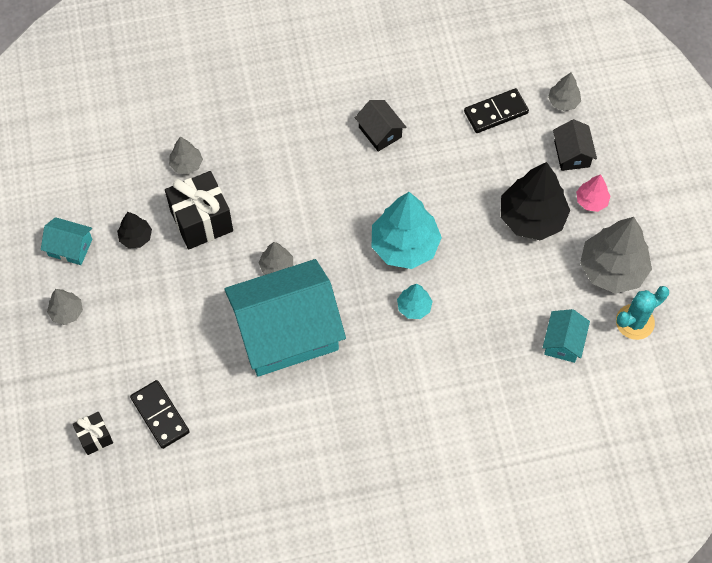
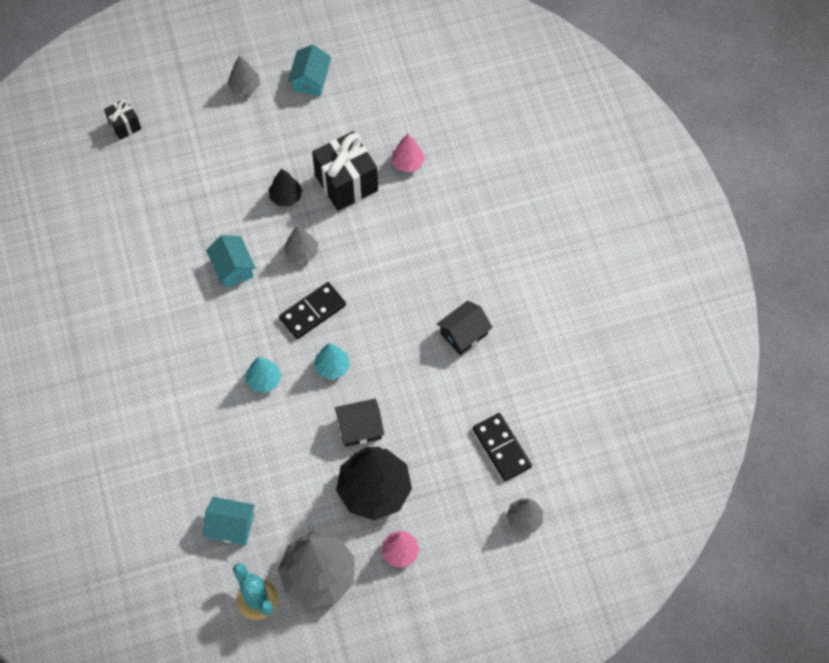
camera: 85 degrees right, 0 degrees up
black tree [117,212,152,248] -> black tree moved to [269,169,302,206]
black domino [130,380,190,449] -> black domino moved to [279,282,346,339]
grey tree [169,137,203,174] -> pink tree [392,134,425,172]
turquoise house [224,259,346,377] -> turquoise house [206,235,256,288], size x0.43
turquoise tree [372,192,442,269] -> turquoise tree [314,343,350,380], size x0.49
black house [553,119,597,171] -> black house moved to [335,399,384,447]

